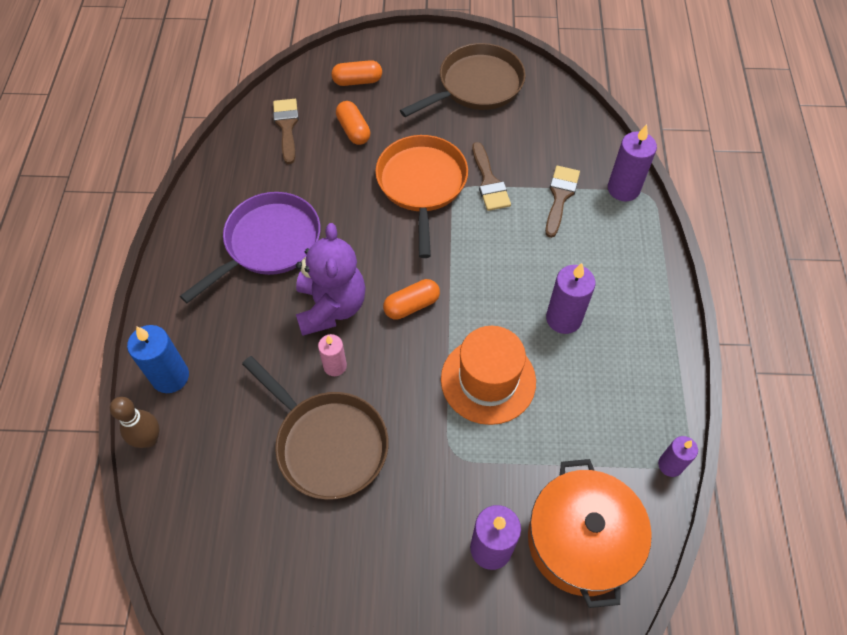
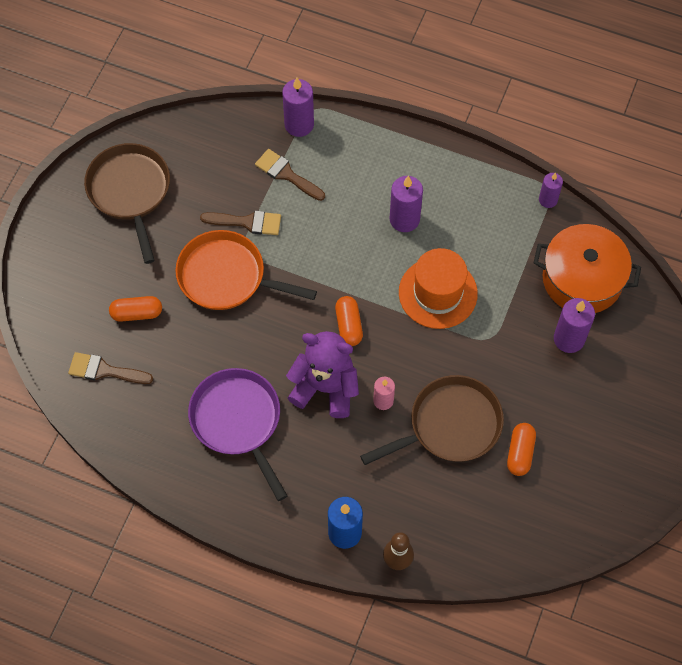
camera: 70 degrees left, 5 degrees up
orange capsule [332,60,382,86] -> orange capsule moved to [507,423,536,476]

